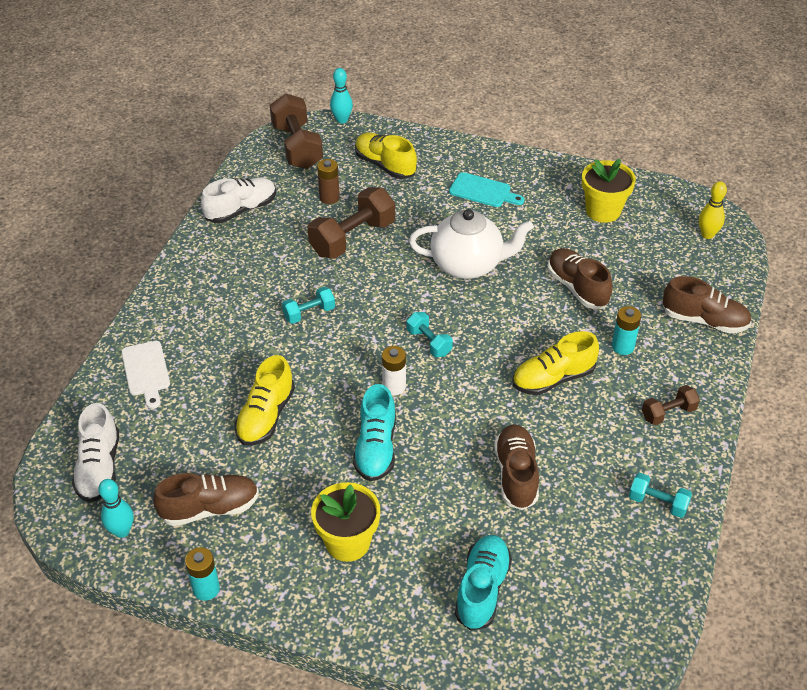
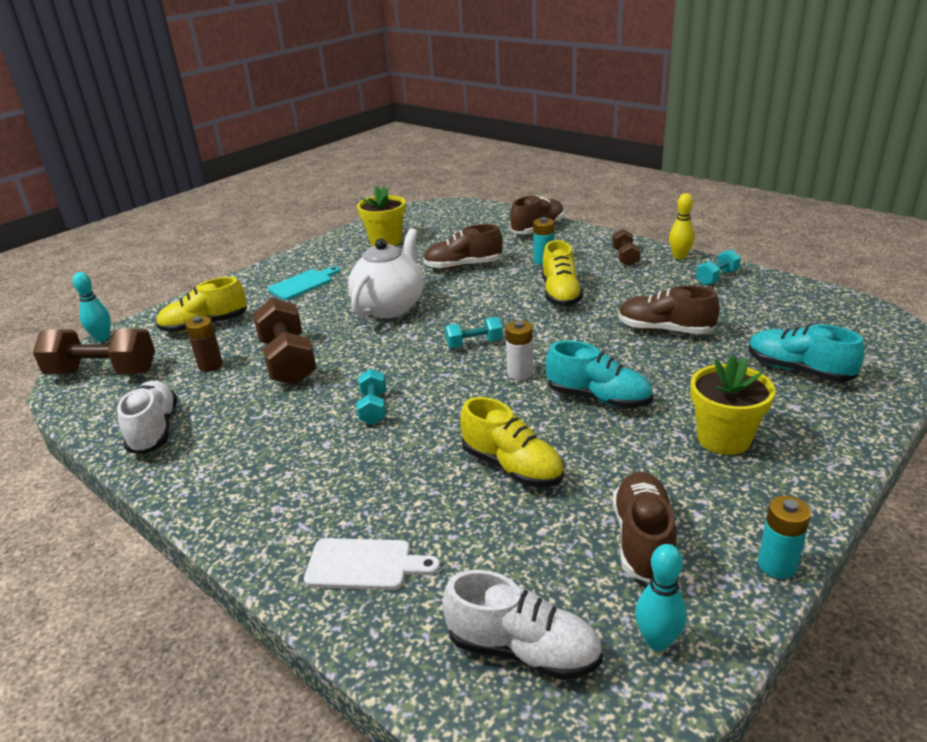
camera: 65 degrees left, 15 degrees down
yellow bowling pin [699,181,727,239] -> yellow bowling pin moved to [669,193,695,259]

